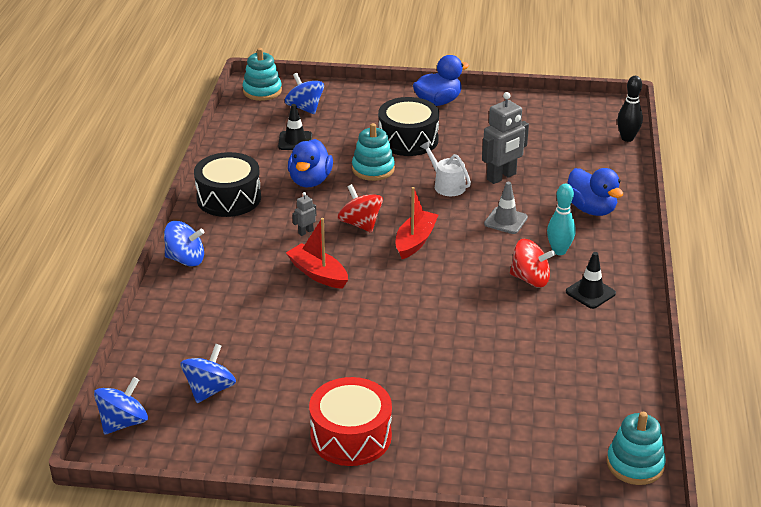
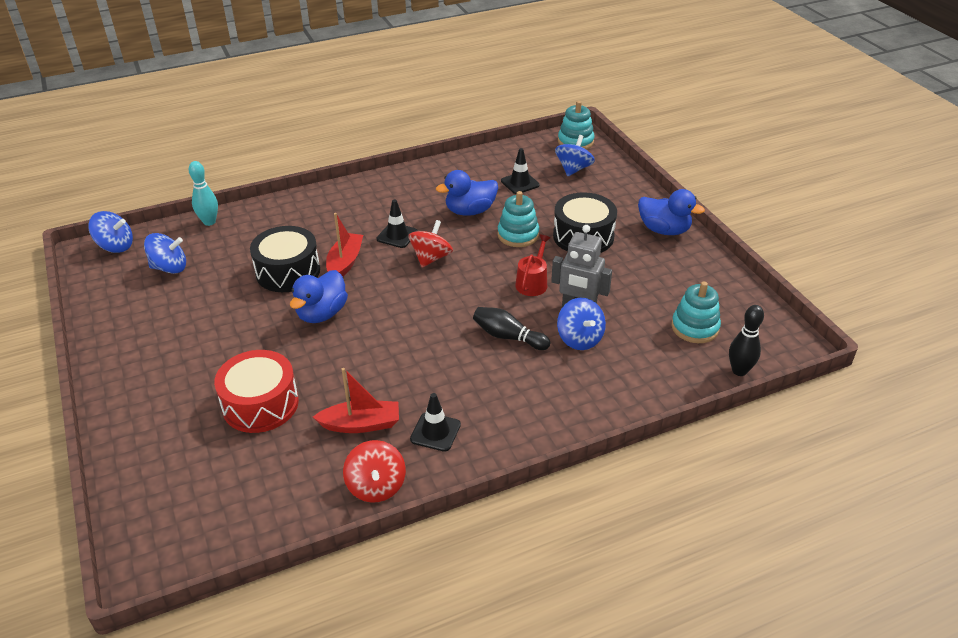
camera: 60 degrees right, 5 degrees up
blue spinning top [164,221,204,267] -> blue spinning top moved to [557,298,606,350]
black drum [194,152,261,217] -> black drum moved to [250,226,320,292]
grey robot [292,192,317,236] -> black traffic cone [377,199,418,248]
red drum [309,377,392,466] -> red drum moved to [214,350,299,433]
red boat [395,187,438,259] -> red boat moved to [313,368,399,433]
white watering can [420,141,471,196] -> red watering can [515,235,550,296]
grey traffic cone [484,182,528,234] -> black bowling pin [473,307,550,350]
red spinning top [510,239,555,287] -> red spinning top moved to [343,440,406,503]
turquoise bowling pin [547,183,576,255] -> turquoise bowling pin moved to [189,161,218,226]
blue duck [567,168,623,216] -> blue duck moved to [290,270,348,323]
turquoise stacking toy [607,412,666,485] -> turquoise stacking toy moved to [671,282,721,343]

